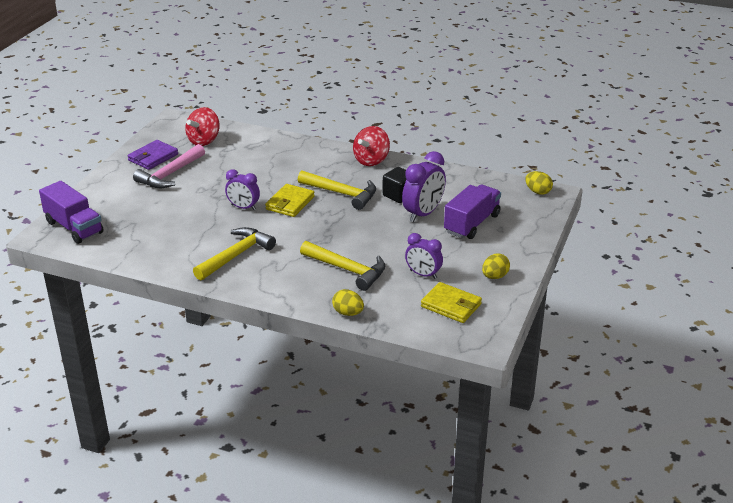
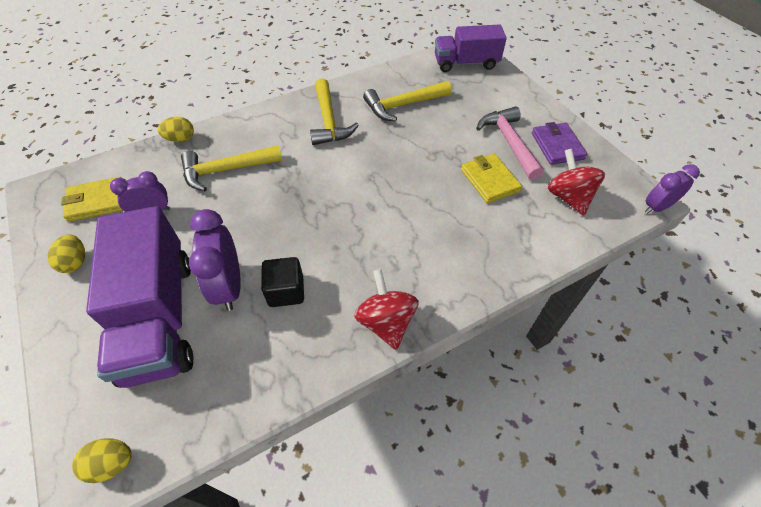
camera: 130 degrees right, 20 degrees up
purple clock [225,169,260,210] -> purple clock moved to [645,164,700,214]
yellow wallet [265,184,315,217] -> yellow wallet moved to [461,154,522,203]
yellow hammer [298,171,376,210] -> yellow hammer moved to [363,81,452,121]
purple truck [444,184,501,239] -> purple truck [86,206,194,388], size x1.56

